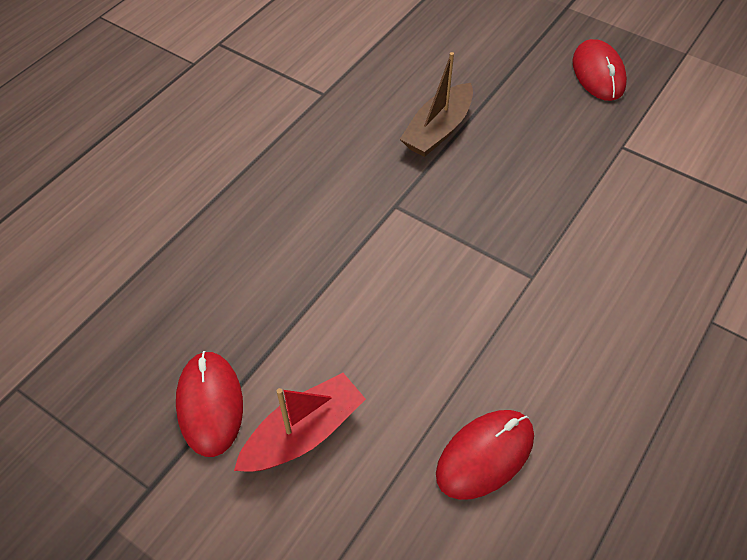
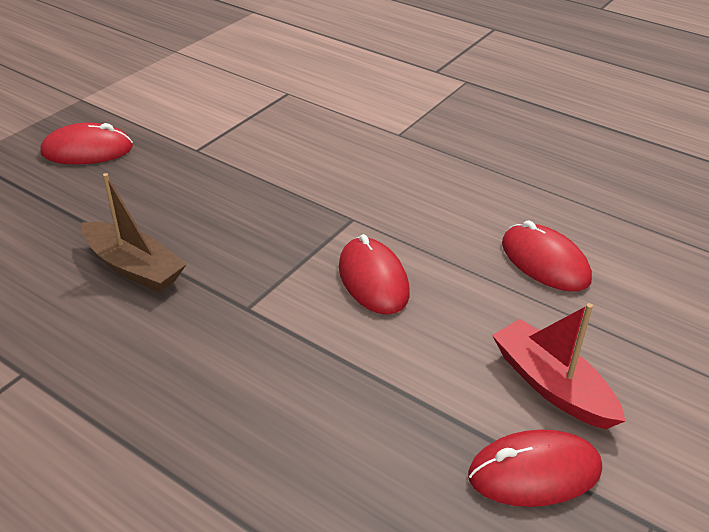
camera: 90 degrees left, 15 degrees down
none -> red mouse [339,234,410,315]

